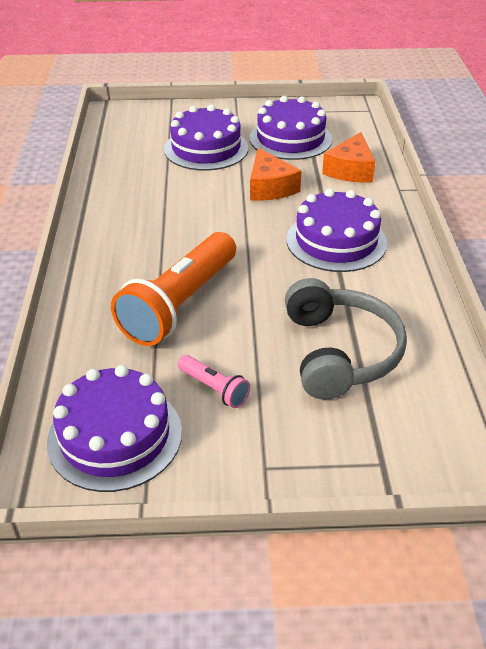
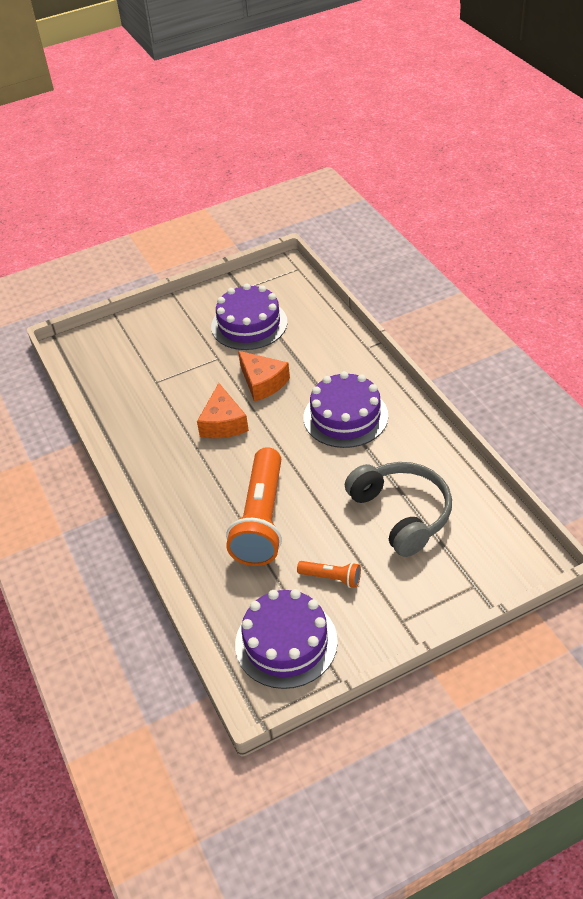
camera: 20 degrees left, 5 degrees up
purple cake [164,105,248,171] -> none
pink flashlight [178,355,250,408] -> orange flashlight [297,561,361,588]
orange cheese [322,132,376,183] -> orange cheese moved to [197,383,249,438]

